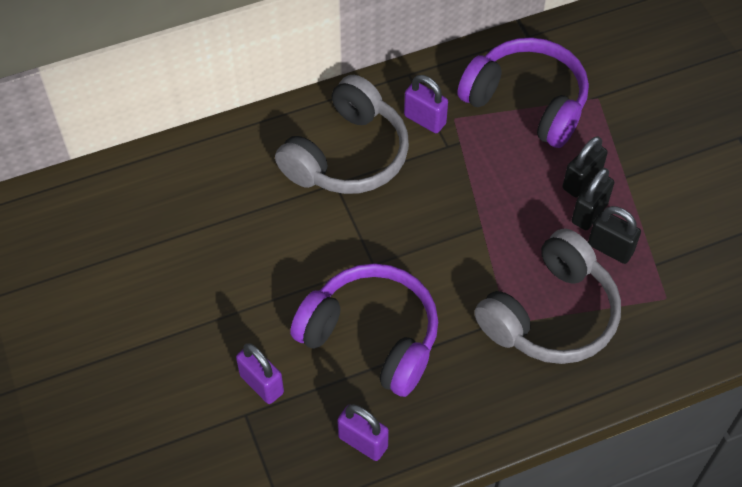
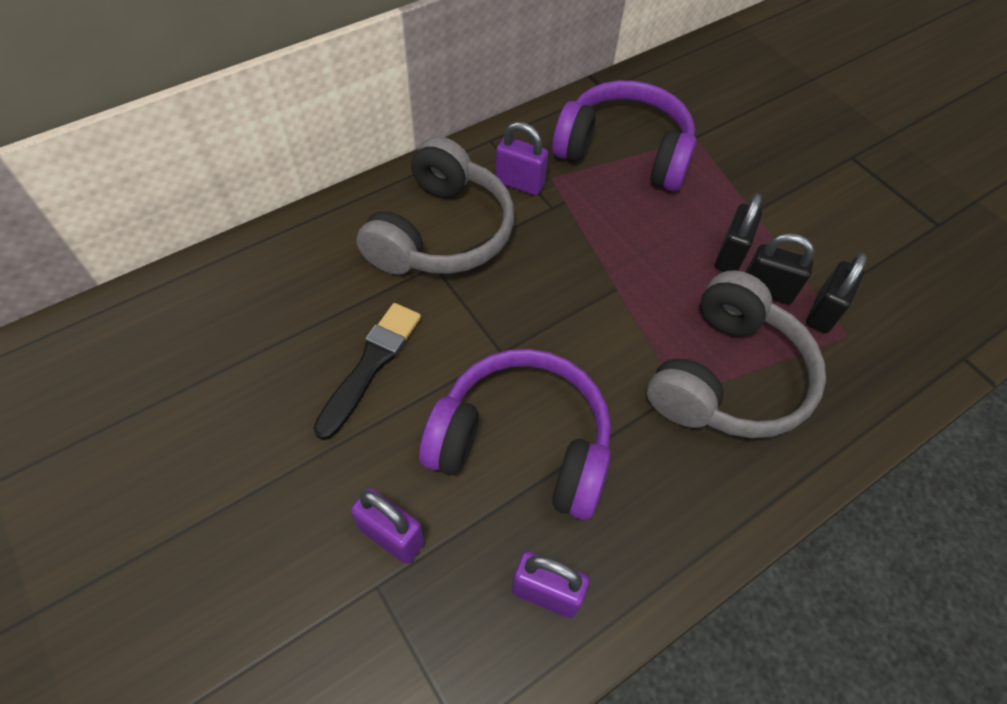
camera: 15 degrees left, 0 degrees up
black padlock [563,136,608,197] -> black padlock moved to [806,253,867,333]
none -> black brush [313,303,421,440]

